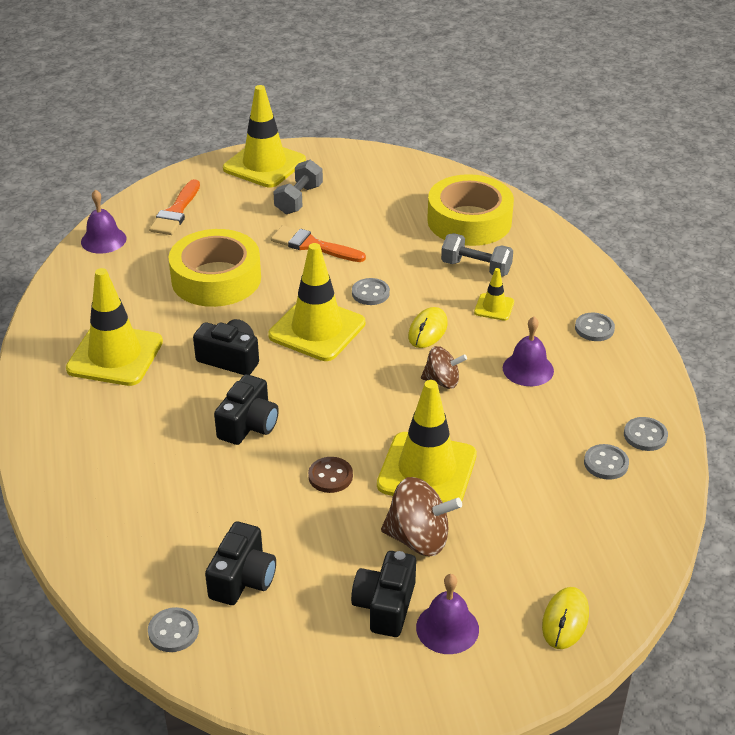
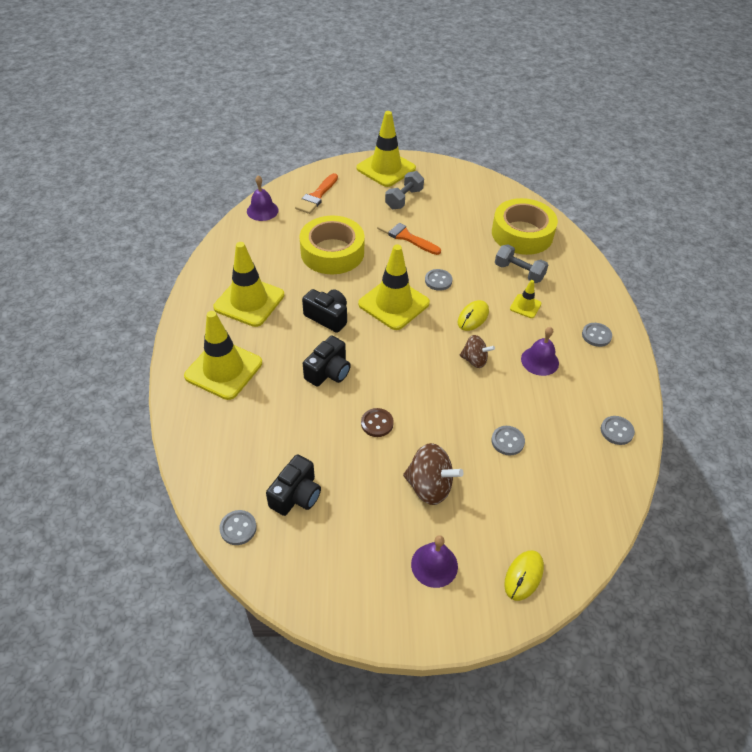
camera: 10 degrees right, 10 degrees up
black camera [351,551,416,637] -> none
yellow traffic cone [377,380,477,503] -> yellow traffic cone moved to [184,311,262,400]
grey button [584,444,629,480] -> grey button moved to [491,426,525,455]

